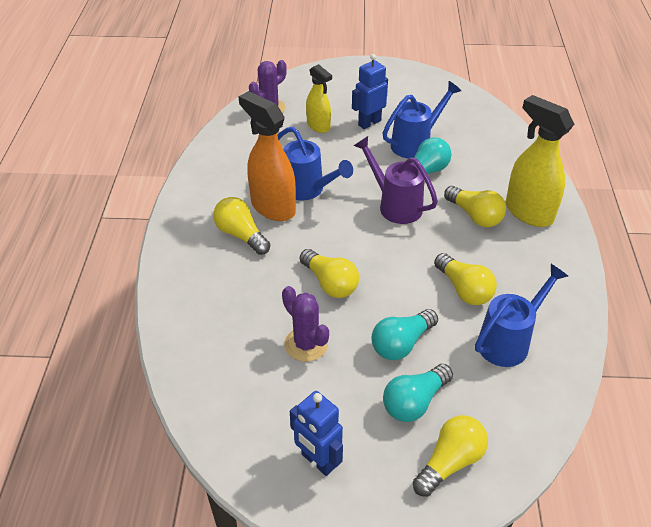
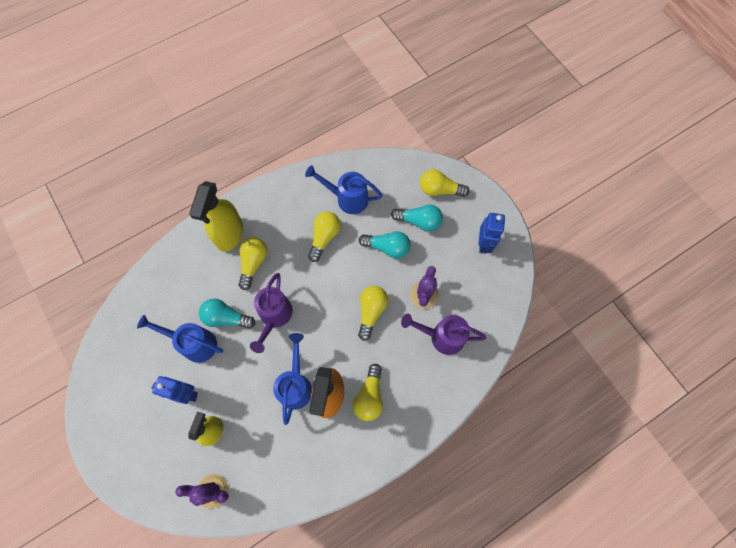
camera: 125 degrees left, 25 degrees up
none -> purple watering can [401,314,486,355]

